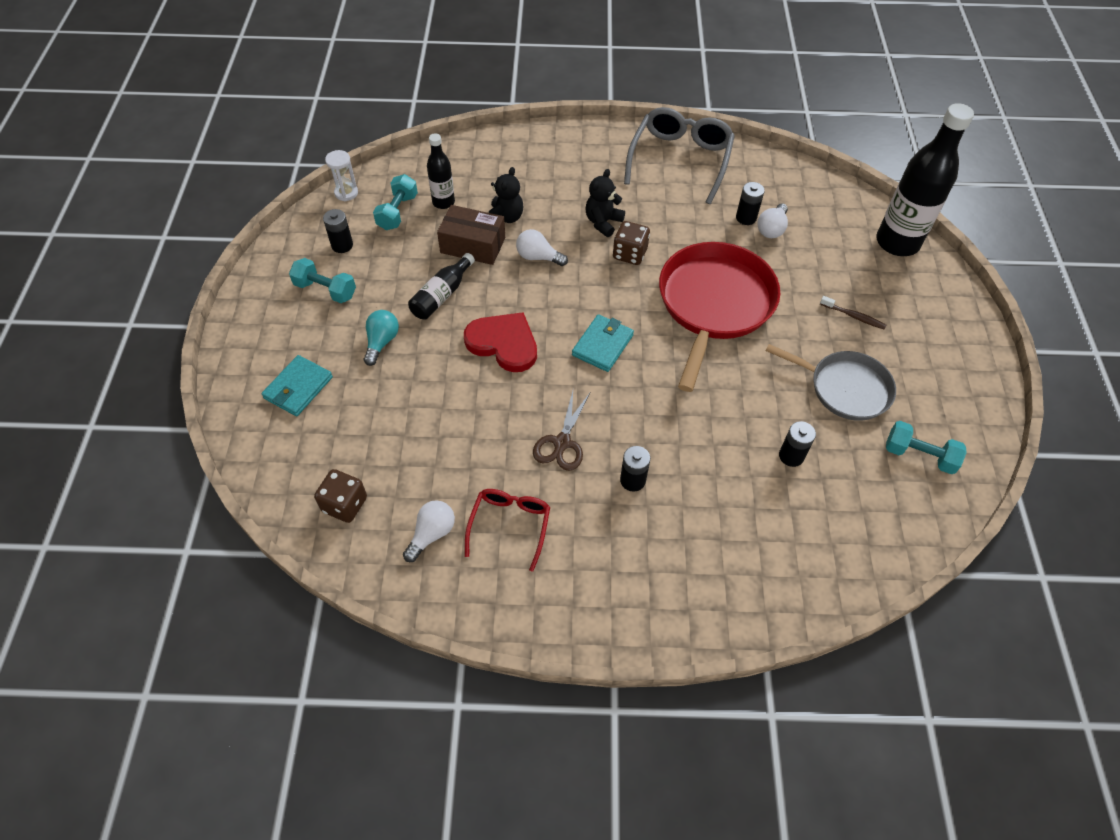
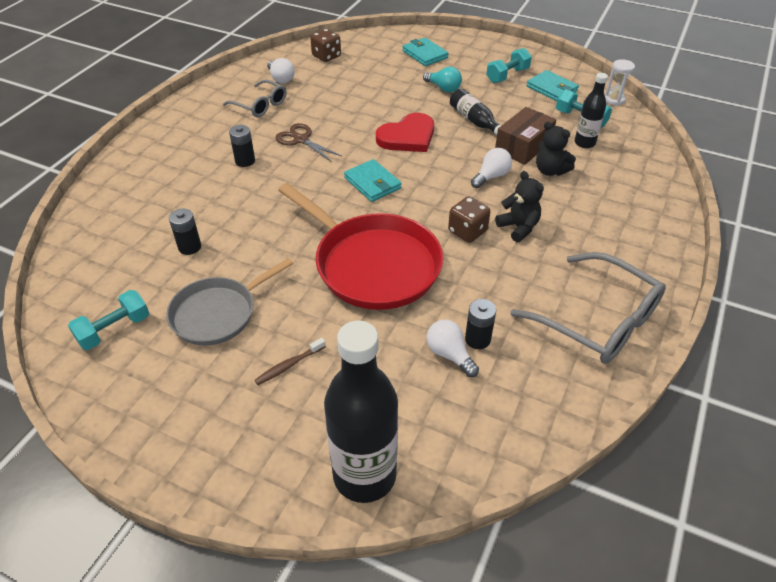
camera: 115 degrees right, 10 degrees down
black battery [323,209,353,253] -> turquoise wallet [527,70,579,101]
red glasses [465,489,550,572] -> grey glasses [223,79,287,117]

